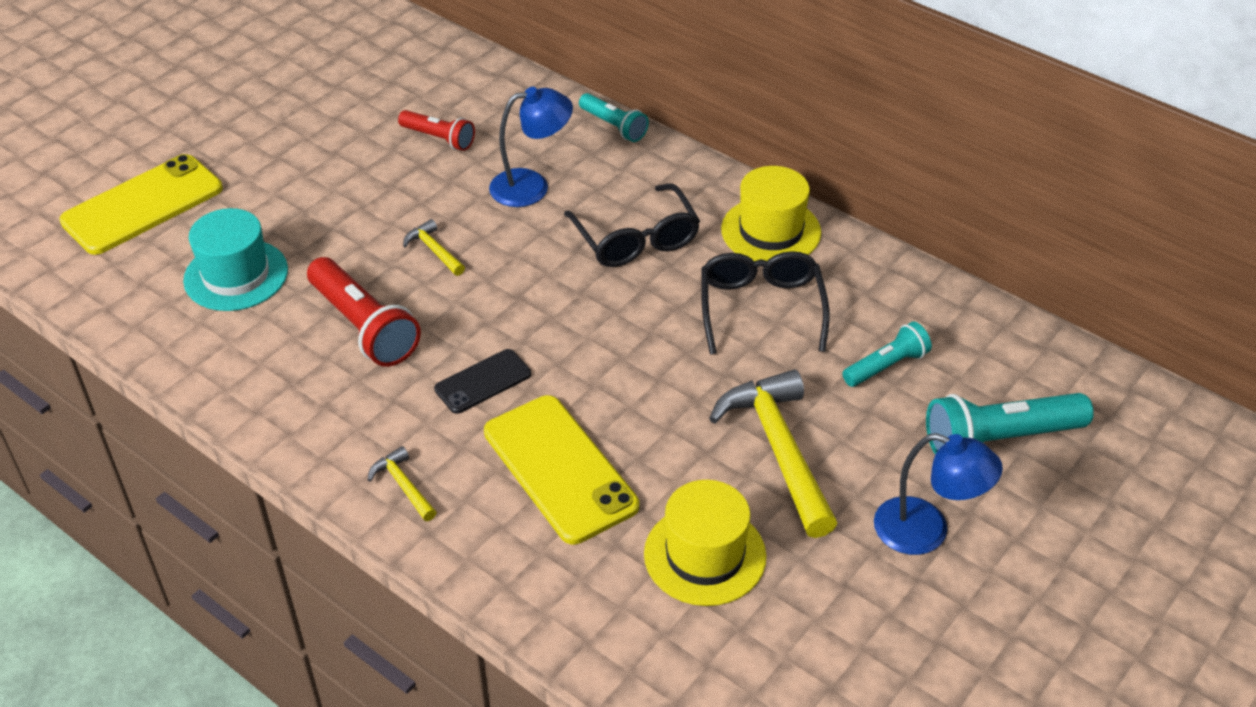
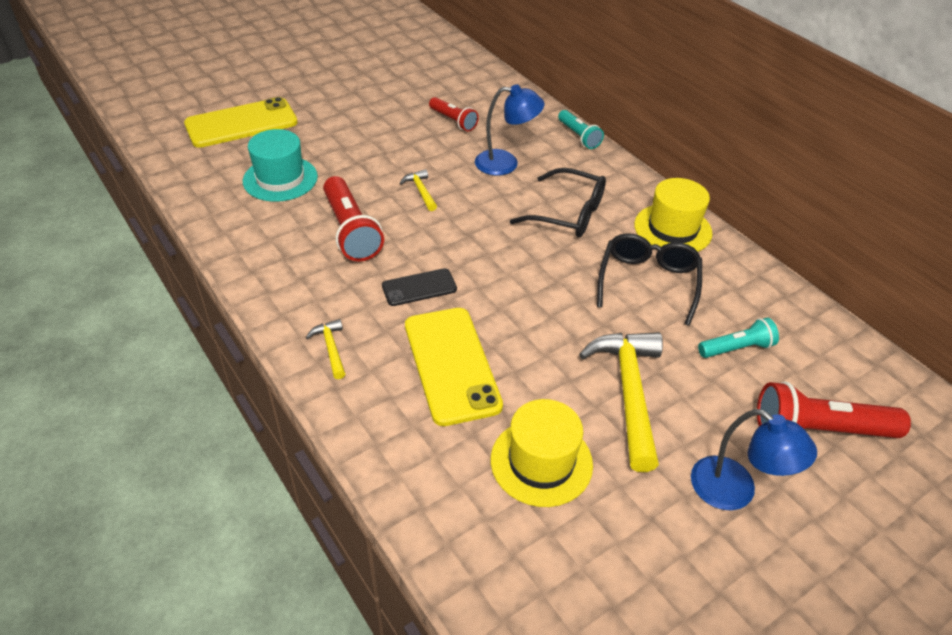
camera: 15 degrees right, 0 degrees up
black glasses [564,183,700,267] -> black glasses turned 60 degrees counterclockwise [510,168,606,237]
turquoise flashlight [926,393,1094,455] -> red flashlight [757,381,911,438]

